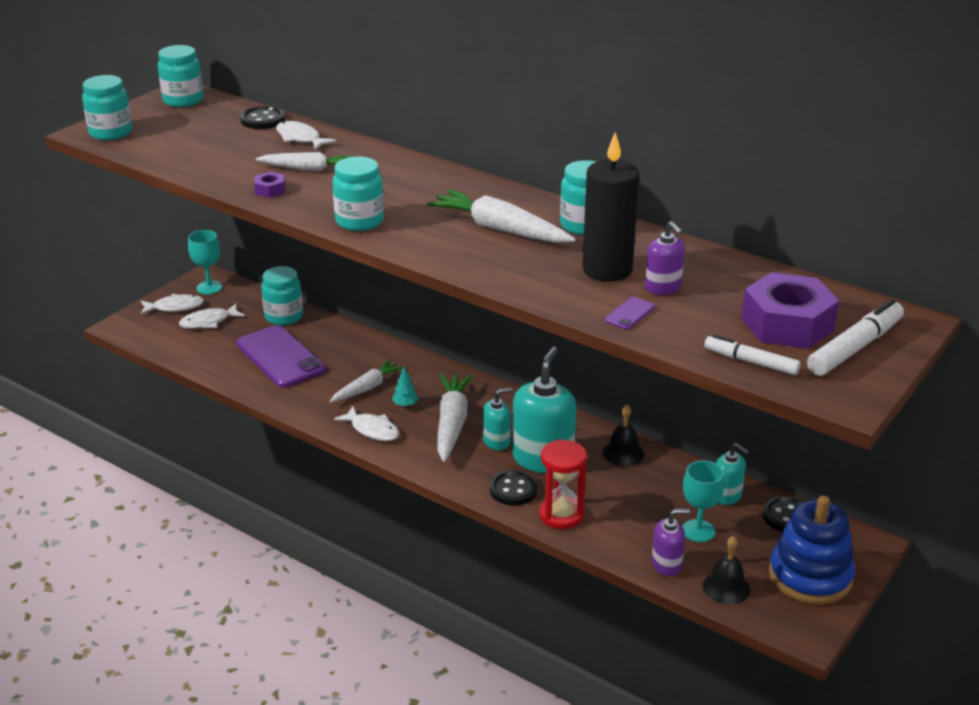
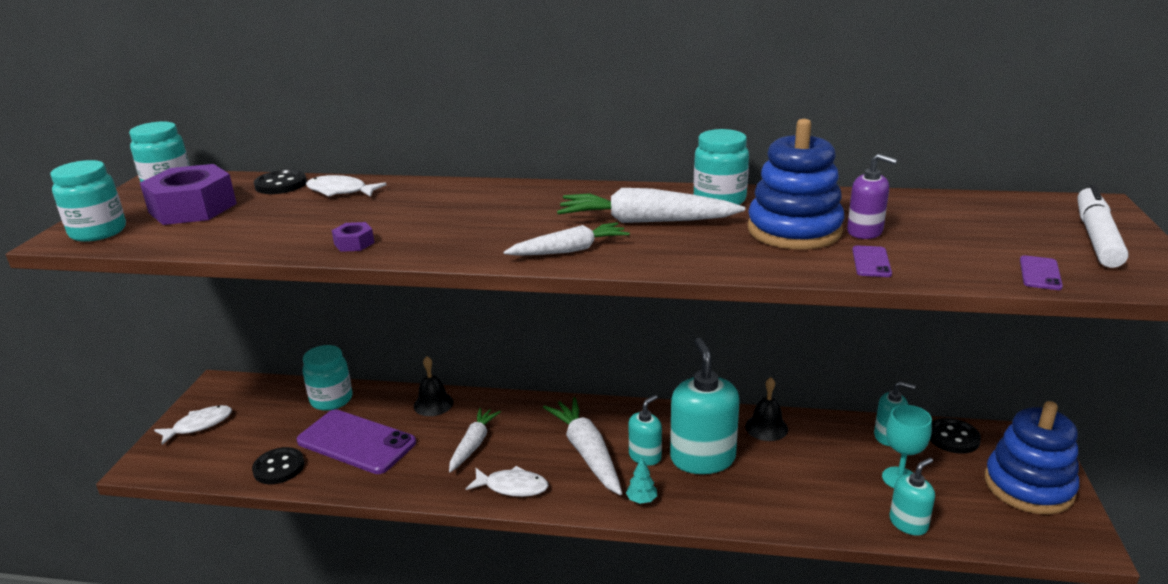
camera: 25 degrees left, 5 degrees down
white fish [179,304,245,329] -> none
turquoise goblet [188,230,222,294] -> none
white carrot [256,152,355,171] -> white carrot moved to [503,222,630,256]
turquoise jar [332,157,384,231] -> none
turquoise tree [392,367,419,407] -> turquoise tree moved to [626,457,657,504]
black button [490,470,538,506] -> black button moved to [252,447,304,484]
red hourglass [539,439,587,529] -> none
black candle [582,132,639,282] -> blue stacking toy [748,119,845,250]
purple soap dispenser [652,509,690,576] -> turquoise soap dispenser [889,458,935,536]
black bell [703,536,750,605] -> black bell moved to [414,356,454,416]
white marker [704,334,801,375] -> purple phone [1020,255,1063,290]
purple nut [741,272,839,349] -> purple nut moved to [140,164,237,225]

